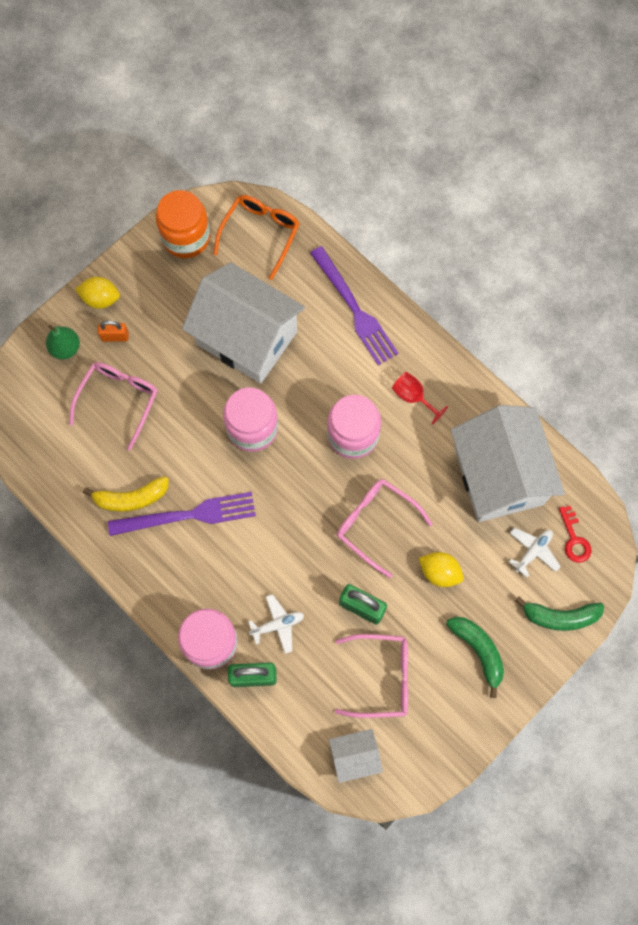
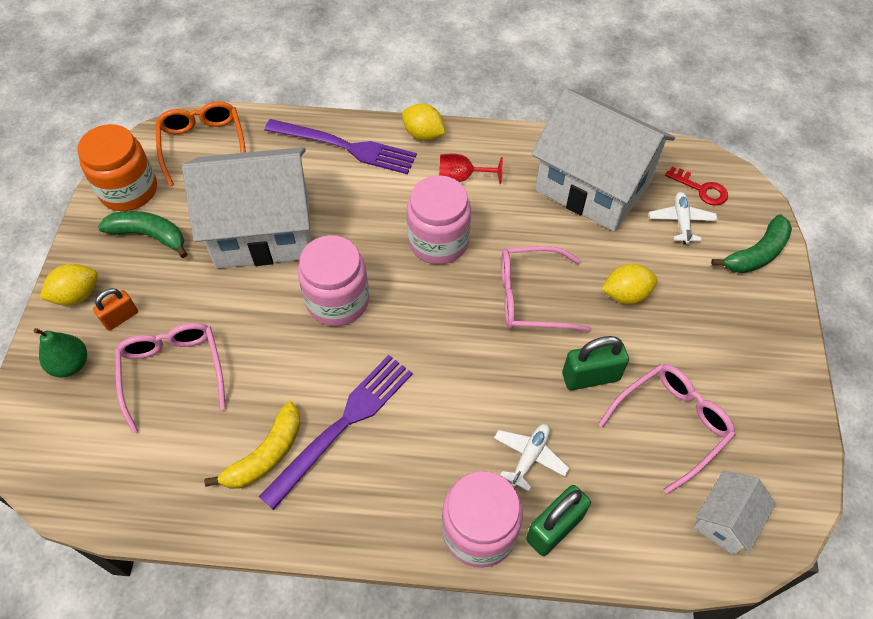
camera: 40 degrees left, 15 degrees down
green banana [446,617,504,698] -> green banana moved to [98,211,187,258]
none -> yellow lemon [402,104,446,141]

